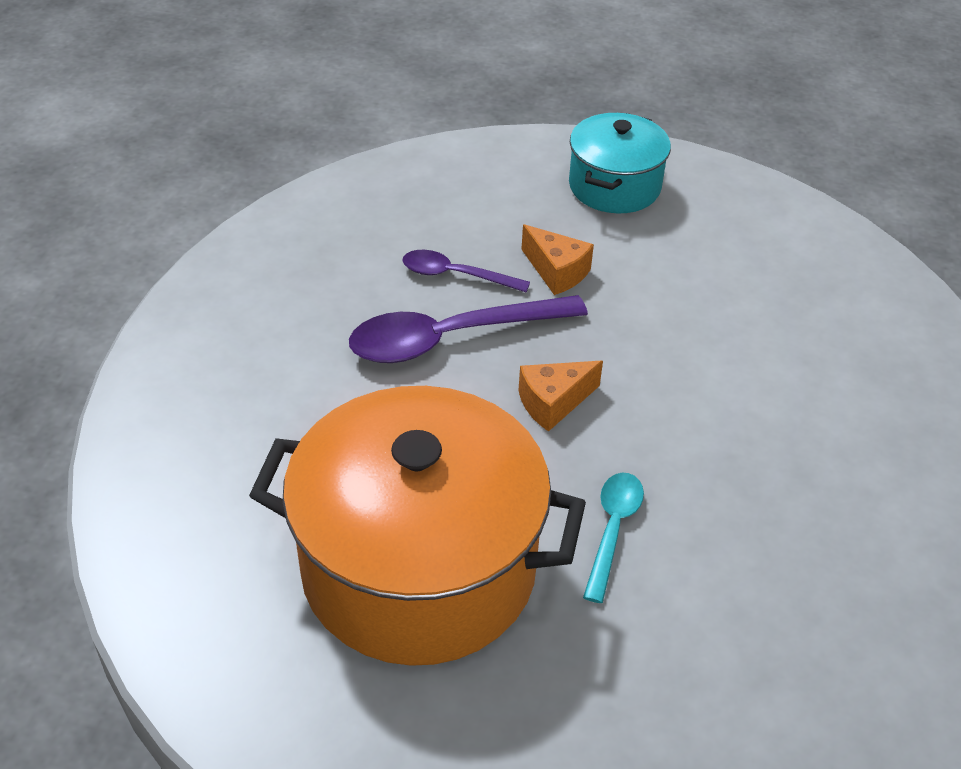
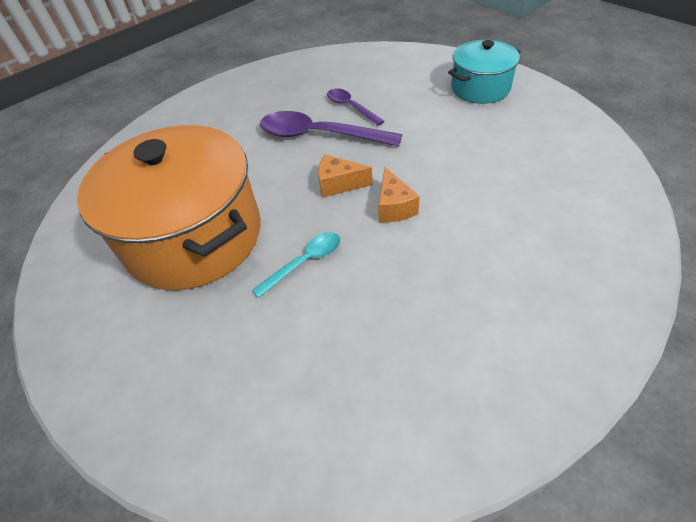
camera: 40 degrees right, 5 degrees up
orange cheese [521,224,594,295] -> orange cheese moved to [378,167,420,222]

